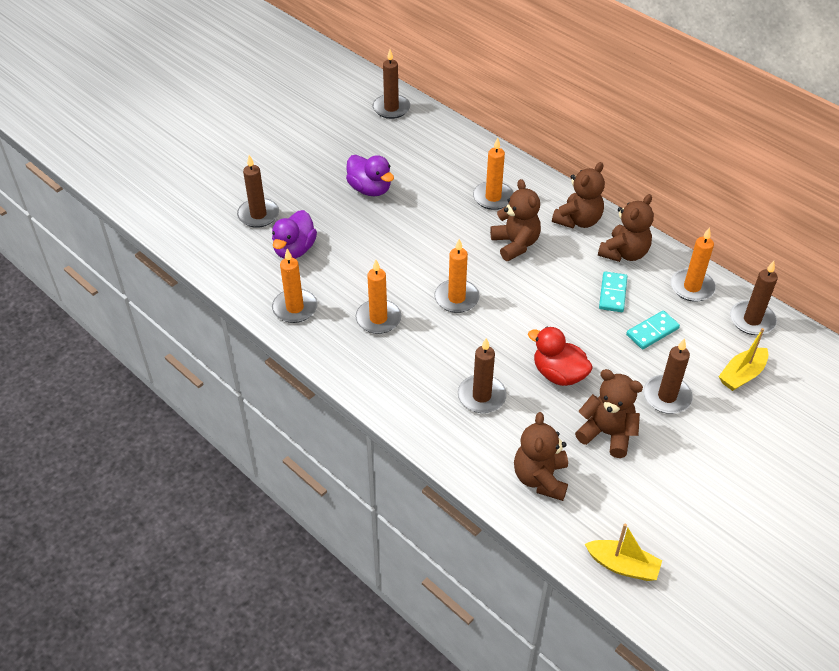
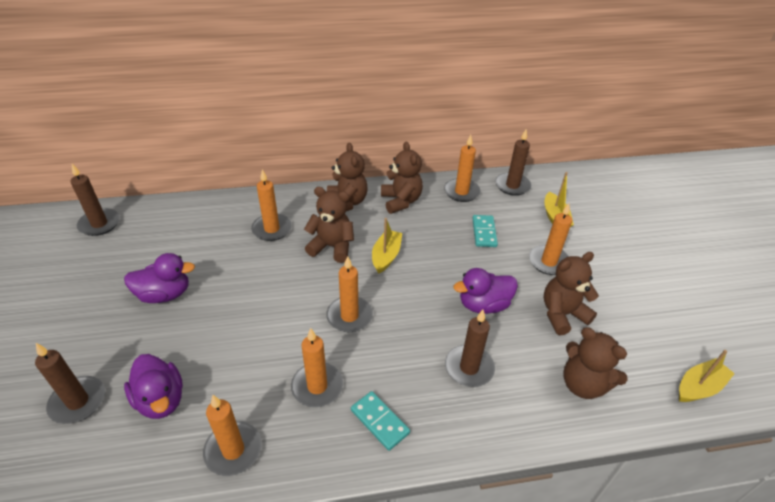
camera: 55 degrees left, 5 degrees down
red duck [528,327,593,386] -> purple duck [453,268,518,314]
turquoise domino [599,271,627,312] -> turquoise domino moved to [351,391,410,451]
brown candle [643,338,693,414] -> orange candle [529,203,572,275]
none -> yellow boat [372,218,402,274]

